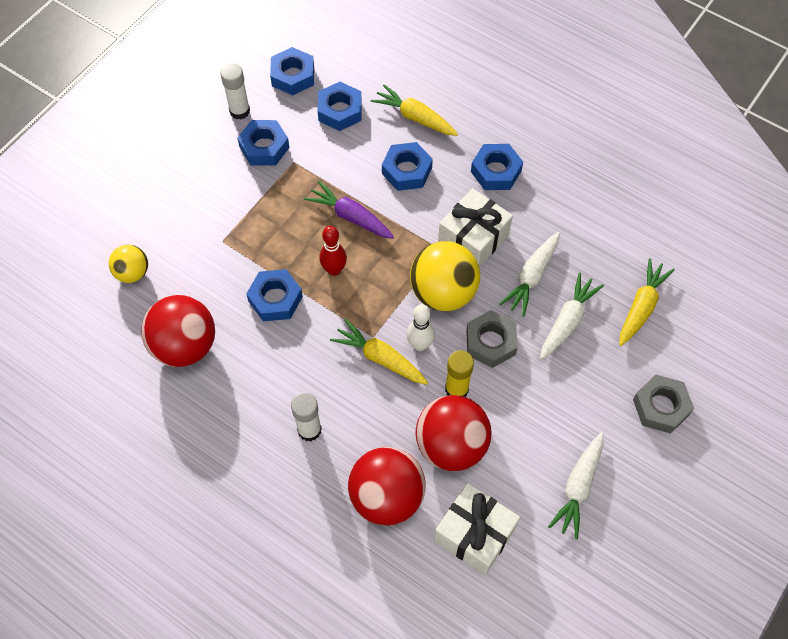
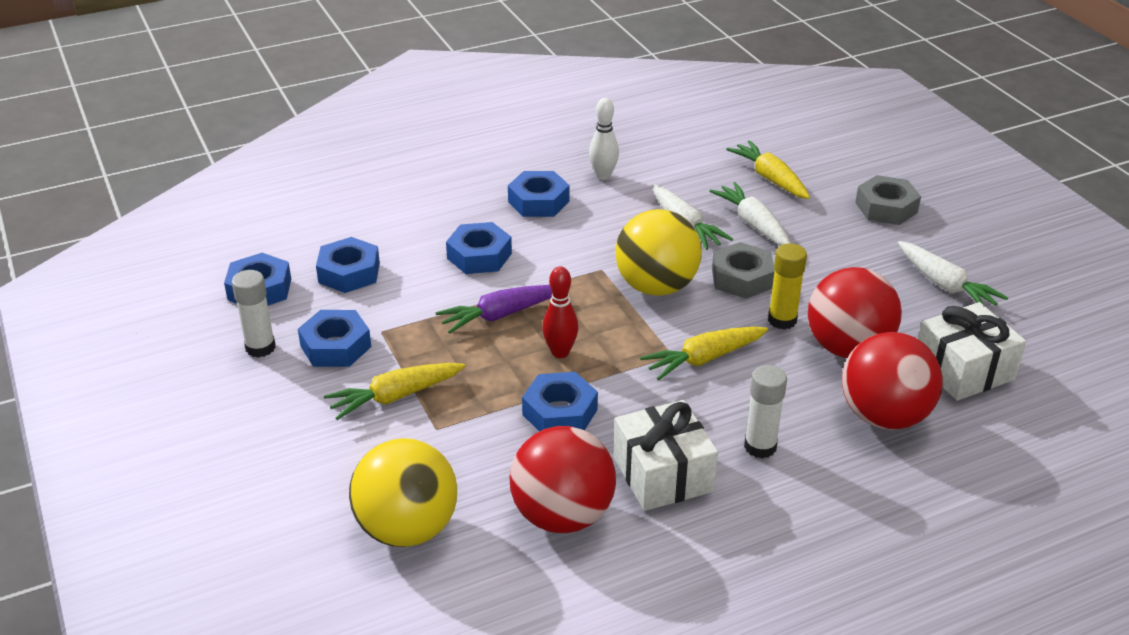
camera: 60 degrees left, 25 degrees down
yellow ball [109,245,148,283] -> yellow ball [349,438,457,547], size x1.79
yellow carrot [371,84,458,136] -> yellow carrot moved to [324,363,465,420]
white bowling pin [406,304,435,351] -> white bowling pin moved to [589,98,619,180]
white gift [438,188,513,268] -> white gift moved to [613,400,718,511]

